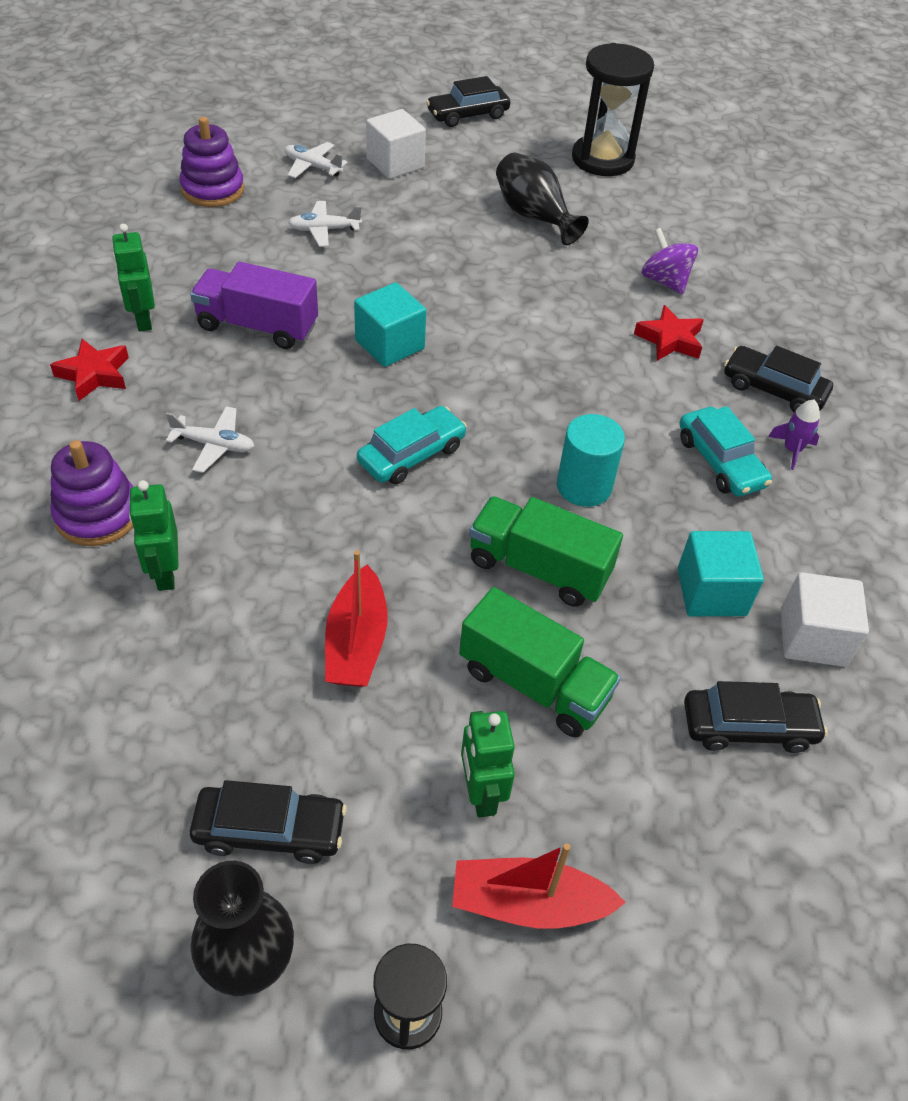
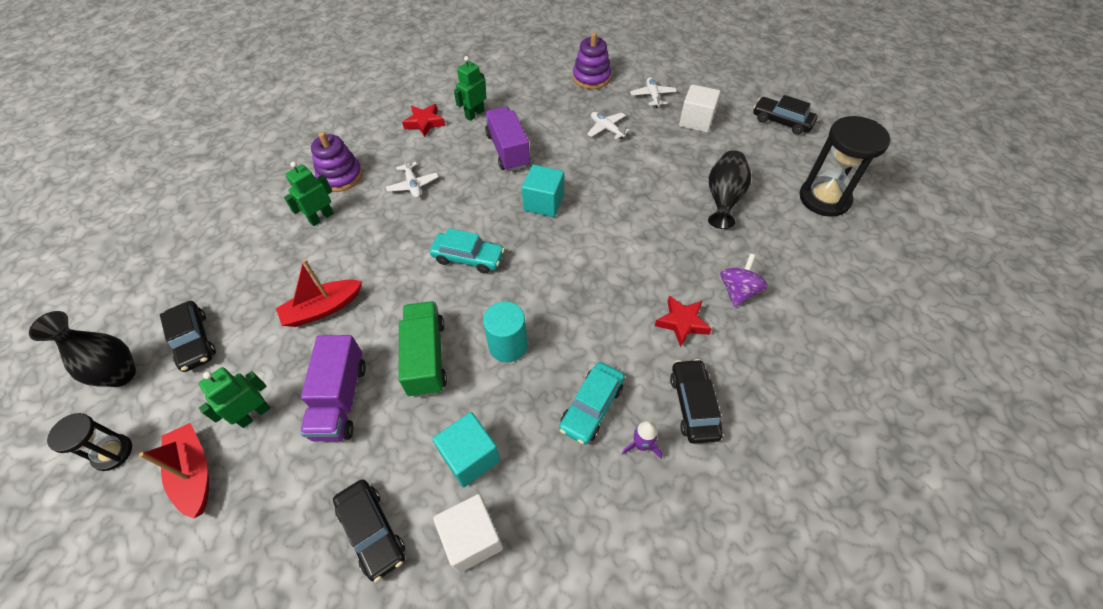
camera: 60 degrees right, 5 degrees up
green truck [459,587,621,737] -> purple truck [300,335,366,441]

